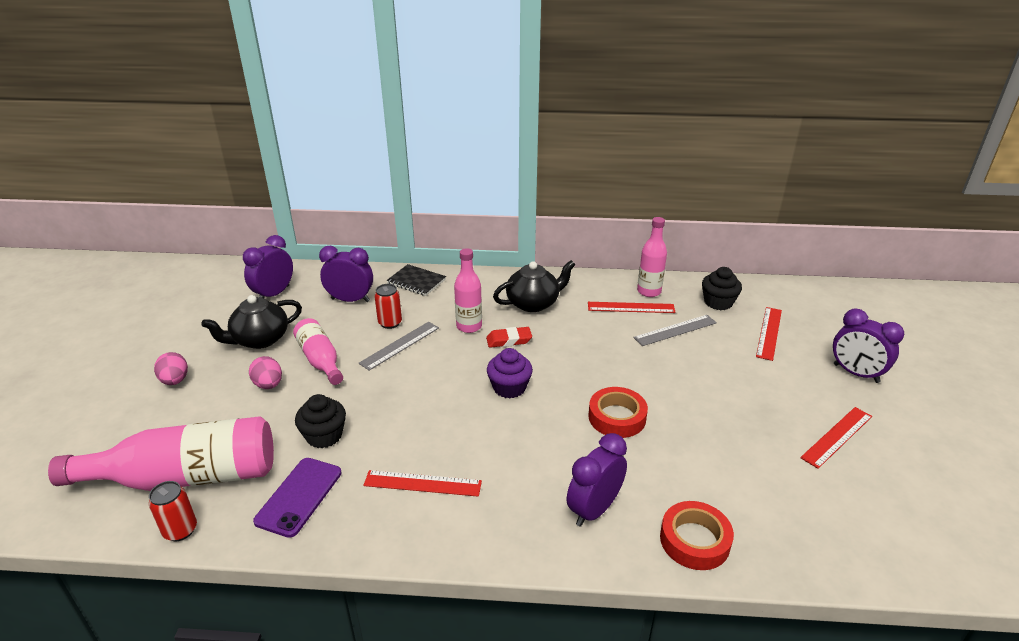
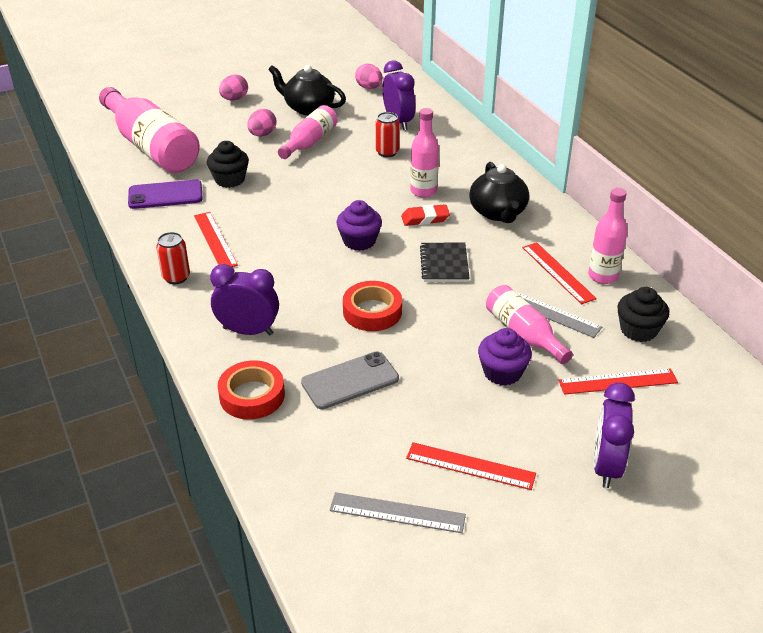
camera: 60 degrees right, 5 degrees up
red can [149,481,197,541] -> red can moved to [156,232,190,284]
purple clock [243,235,293,298] -> pink egg [355,64,383,89]
grey ruler [358,322,439,370] -> grey ruler moved to [330,492,466,533]
black notebook [386,264,446,296] -> black notebook moved to [420,243,470,282]
red eraser [486,327,532,348] -> red eraser turned 60 degrees counterclockwise [401,204,450,226]
black teapot [493,260,575,312] -> black teapot turned 45 degrees clockwise [469,162,529,223]
none -> grey phone [301,351,399,409]
none -> purple cupcake [478,328,532,386]
none -> pink bottle [486,285,573,364]

